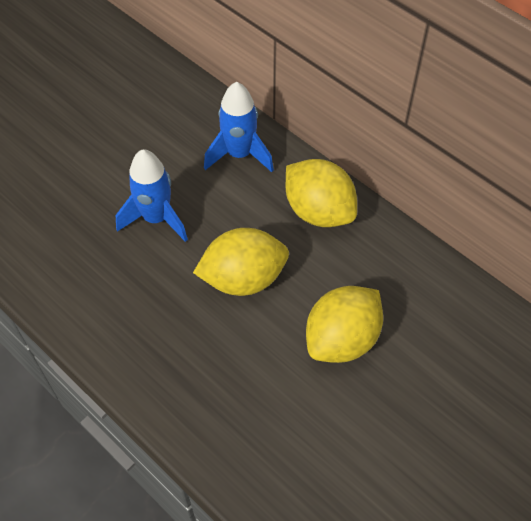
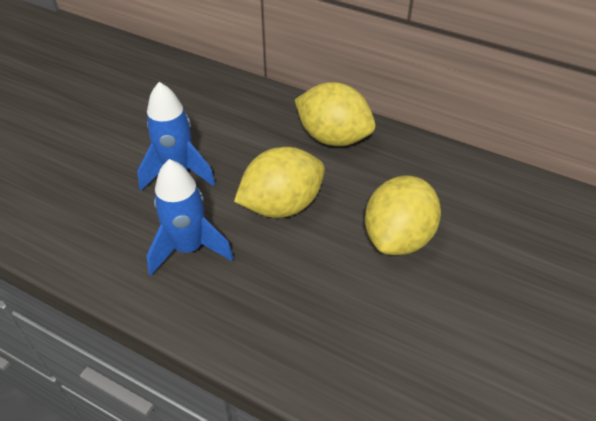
camera: 15 degrees left, 10 degrees down
blue rocket [204,82,274,172] -> blue rocket moved to [147,159,233,275]

